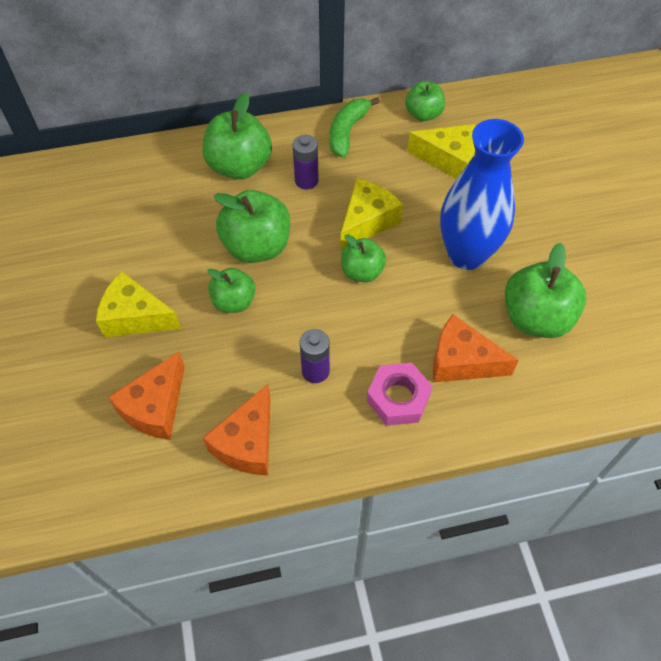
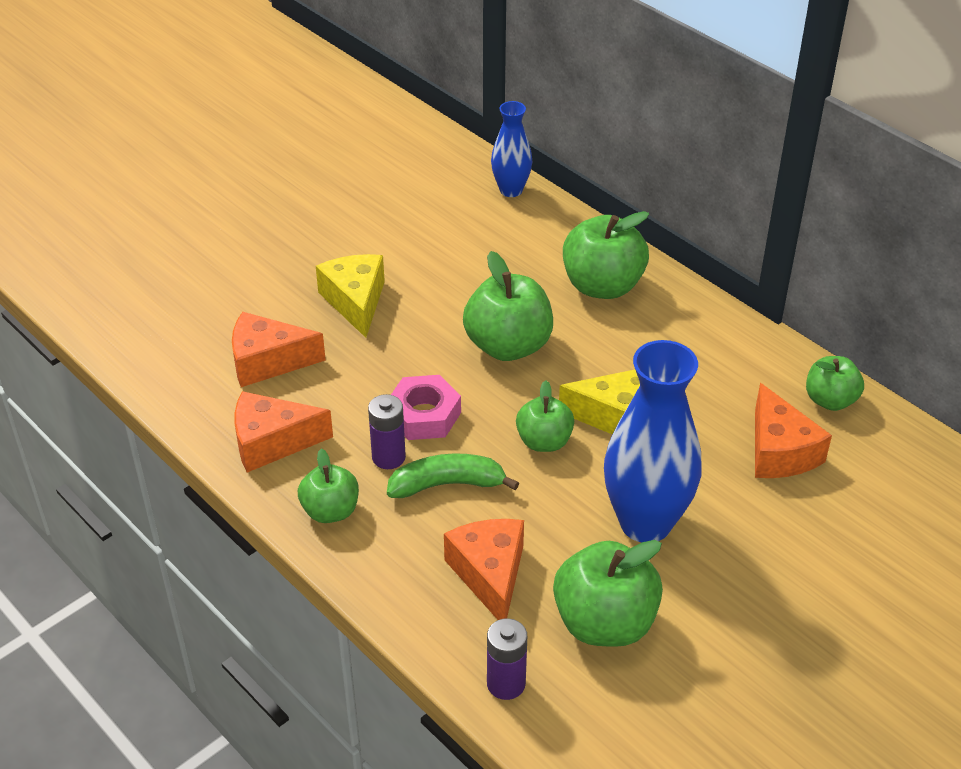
camera: 60 degrees right, 15 degrees down
green apple [207,268,255,313] -> green apple moved to [298,449,359,523]
purple battery [293,135,319,189] -> purple battery moved to [487,618,527,700]
green banana [329,97,380,157] -> green banana moved to [387,453,519,498]
pink nut [367,363,433,426] -> pink nut moved to [391,375,461,440]
yellow cheese [407,124,476,179] -> orange cheese [755,383,832,478]
none -> blue vase [491,101,532,197]

